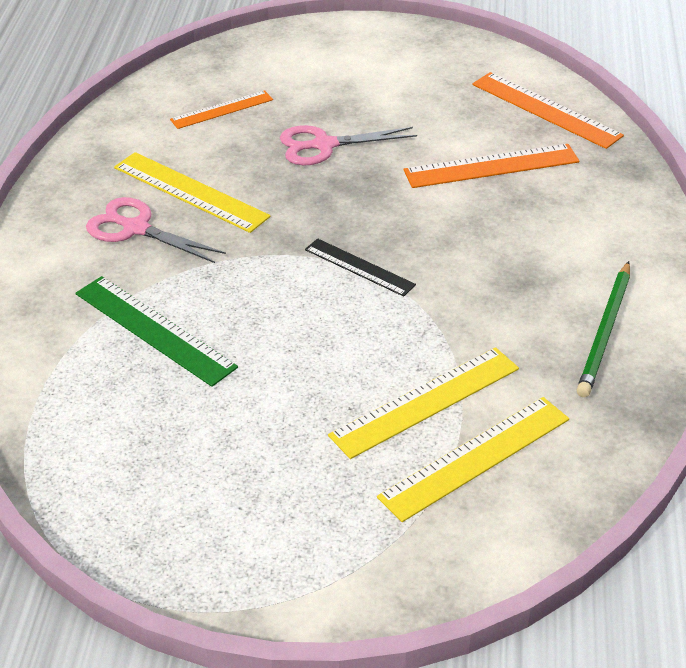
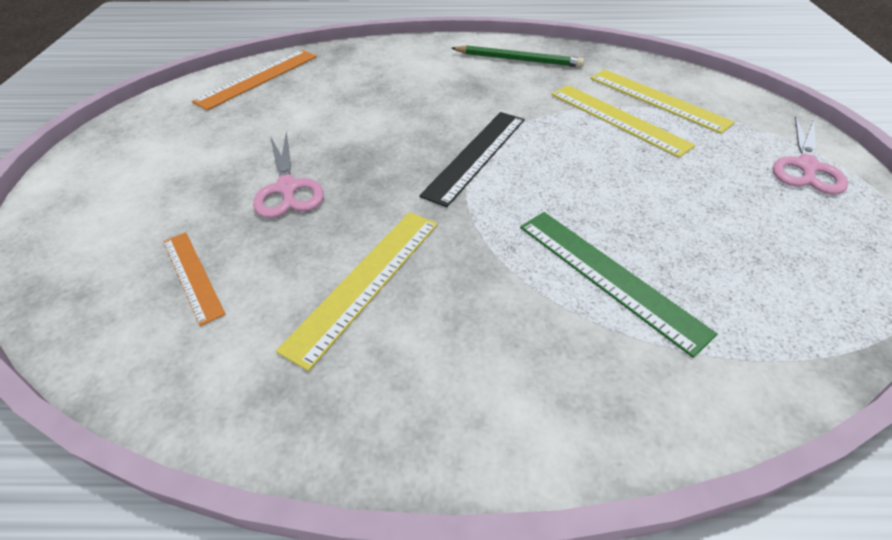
camera: 95 degrees left, 5 degrees up
green ruler [76,276,238,387] -> green ruler turned 75 degrees counterclockwise [520,212,717,358]
pink scissors [86,197,226,263] -> pink scissors moved to [773,117,848,195]
black ruler [305,238,416,297] -> black ruler [419,112,524,207], size x1.58
orange ruler [403,144,579,188] -> none

